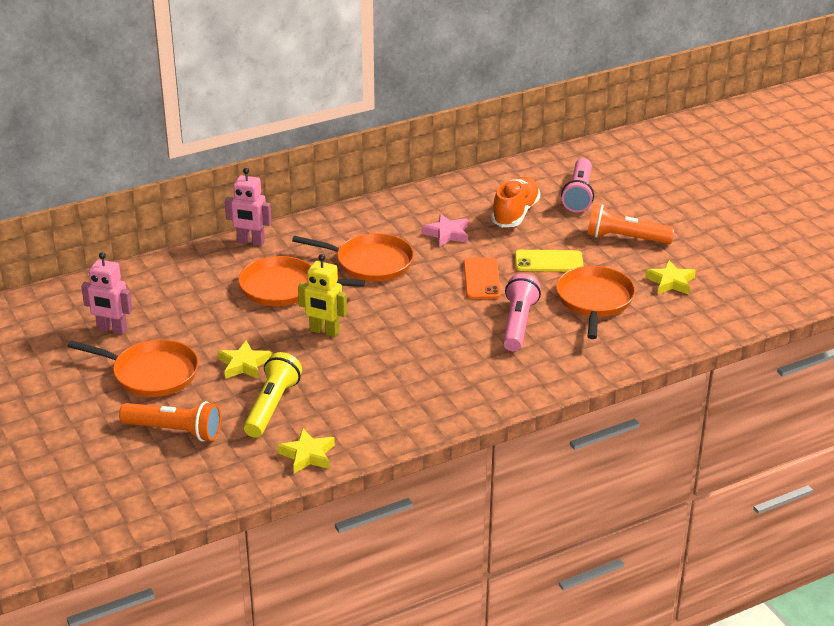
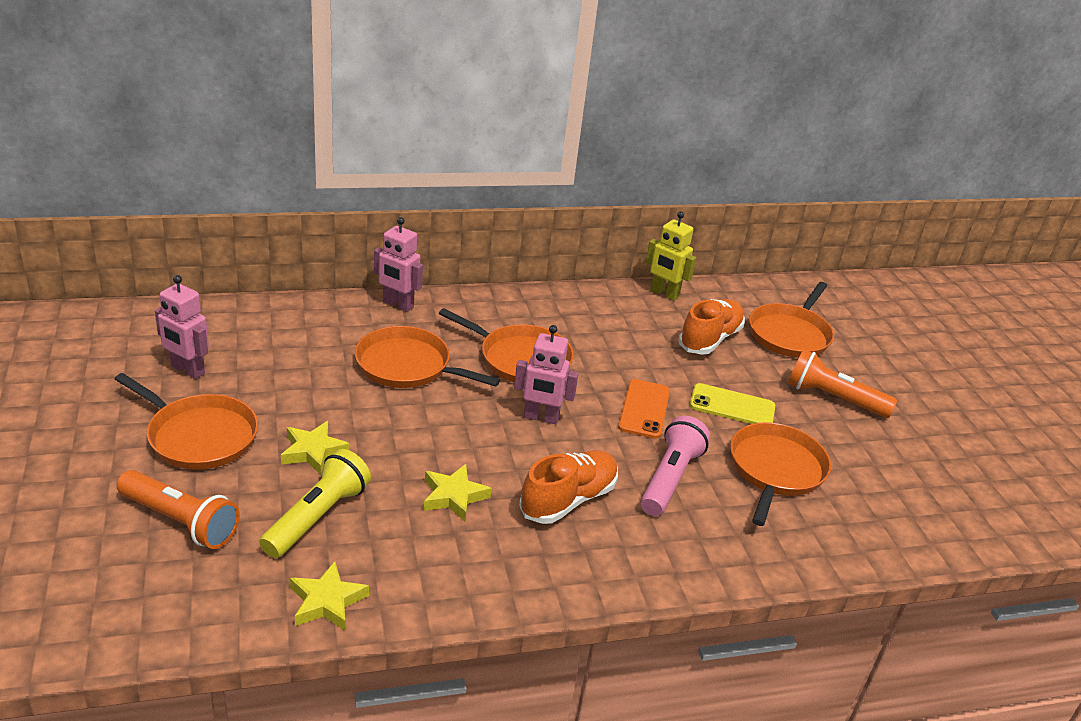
camera: 10 degrees right, 0 degrees up
yellow robot [298,254,347,337] -> yellow robot moved to [646,212,696,301]
pink star [422,214,468,247] -> none
pink flashlight [561,158,594,212] -> orange pan [749,282,834,358]
yellow star [645,260,696,294] -> yellow star moved to [423,464,491,521]
none -> pink robot [514,325,579,424]
none -> orange shoe [519,450,618,524]

